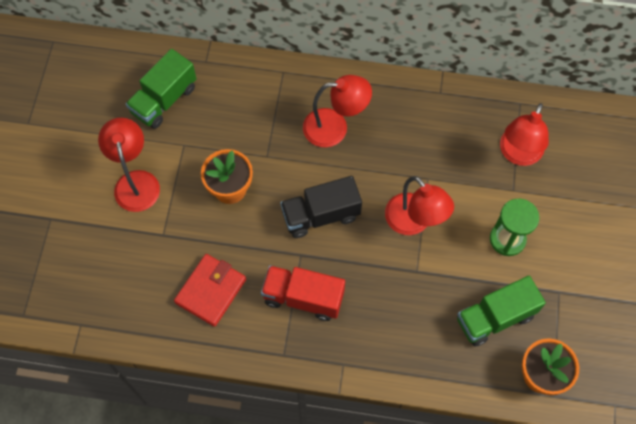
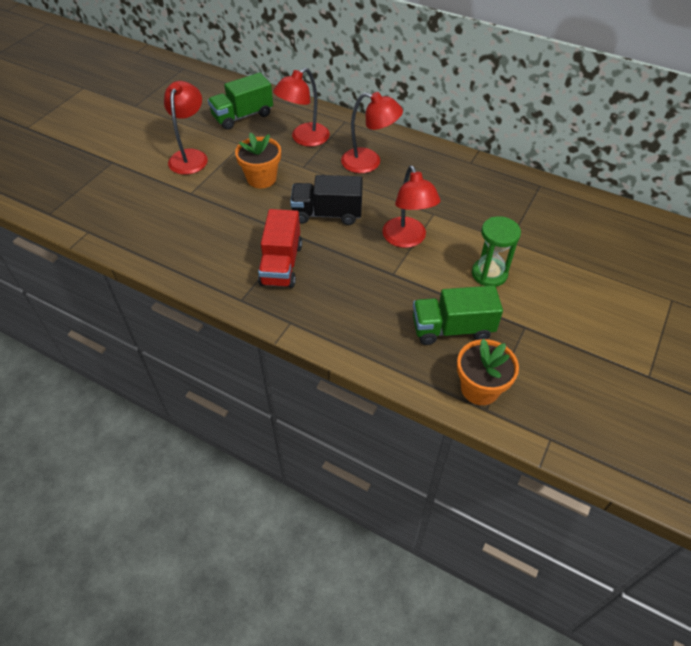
camera: 20 degrees right, 15 degrees down
red wallet [174,254,246,327] -> none
red truck [261,265,345,321] -> red truck turned 120 degrees counterclockwise [258,209,302,288]
red lamp [500,103,549,166] -> red lamp moved to [273,68,330,147]

